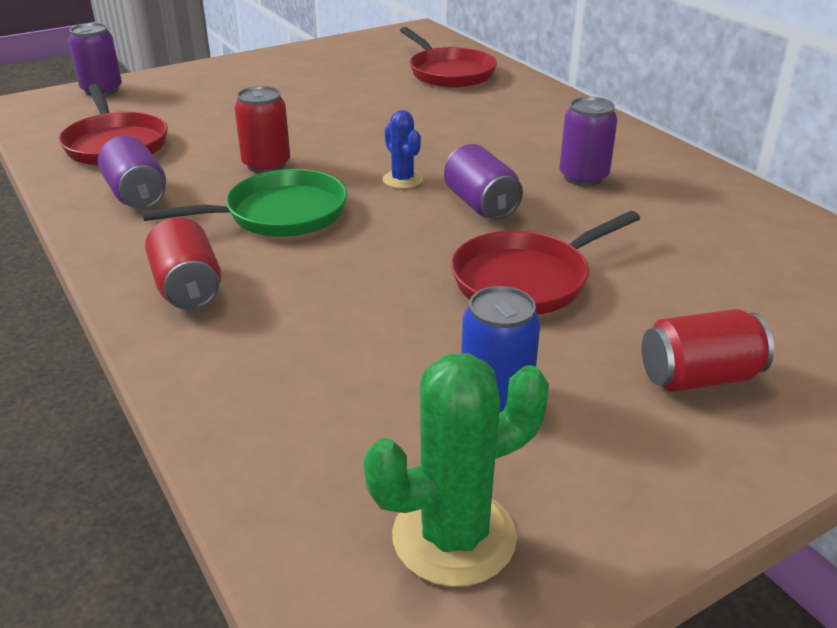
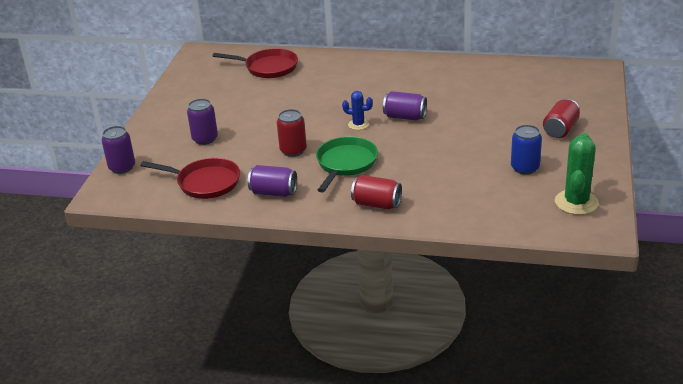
camera: 45 degrees left, 0 degrees up
red pan [451,211,640,315] -> none
purple can [559,96,618,186] -> purple can moved to [187,99,218,145]

